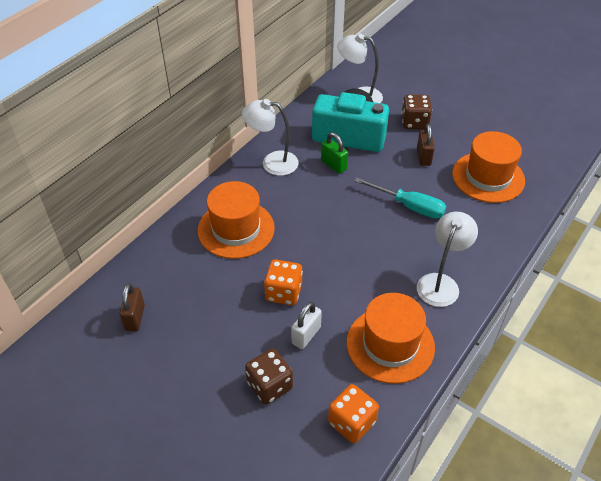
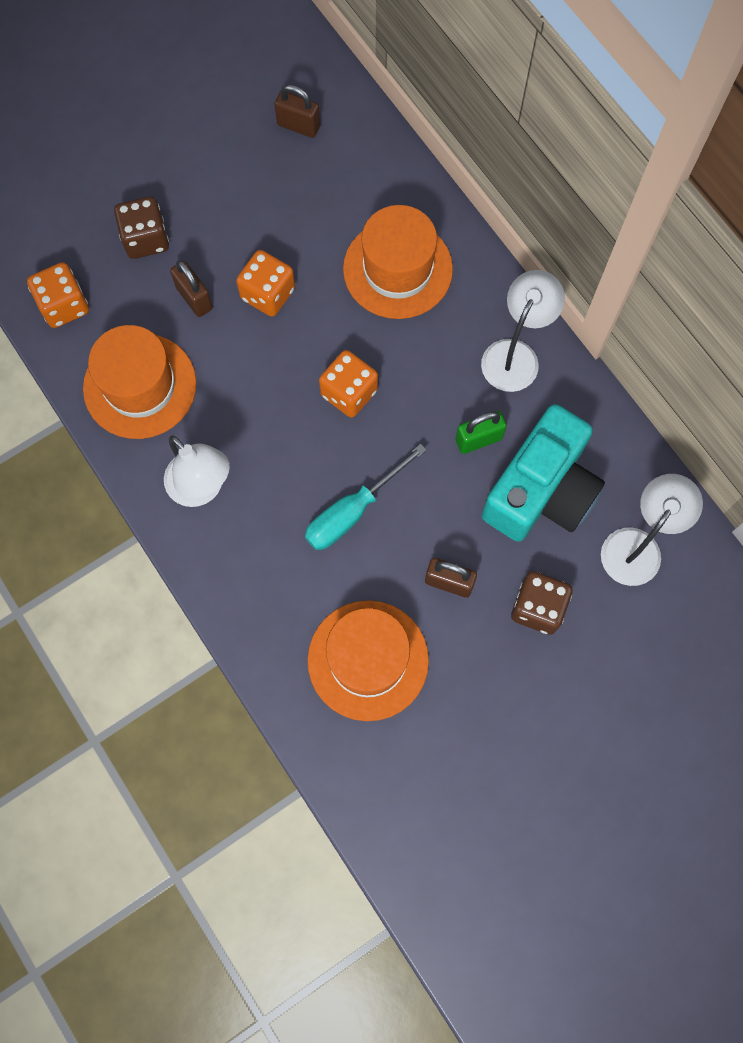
camera: 110 degrees right, 25 degrees up
white padlock [291,302,322,349] -> brown padlock [170,260,213,317]
none -> orange dice [319,350,378,417]

